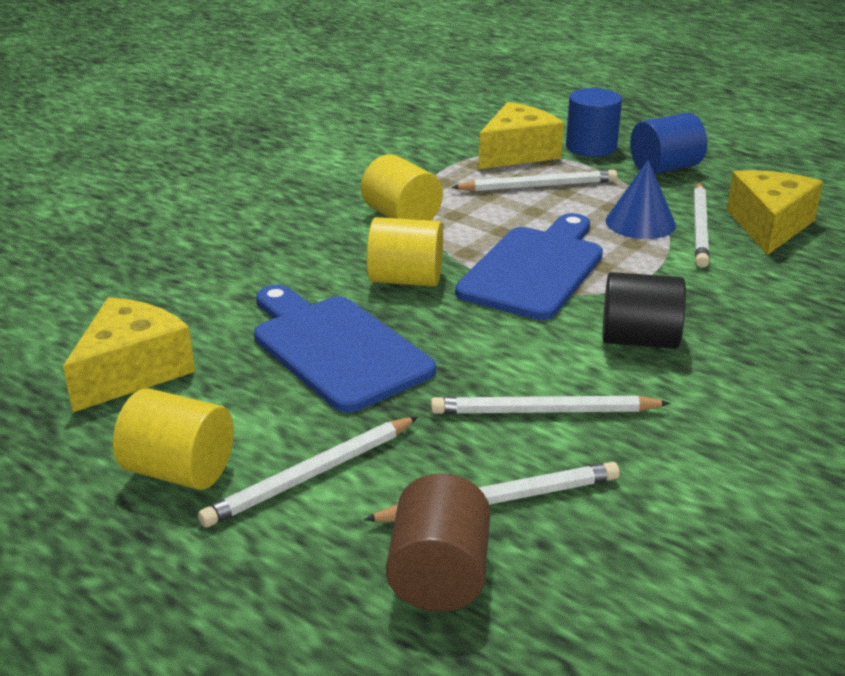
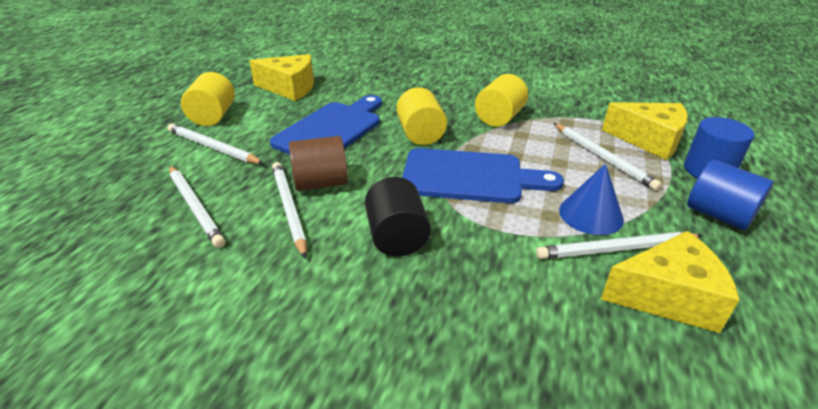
camera: 70 degrees right, 5 degrees up
brown cylinder [386,473,490,612] -> brown cylinder moved to [289,136,348,191]

